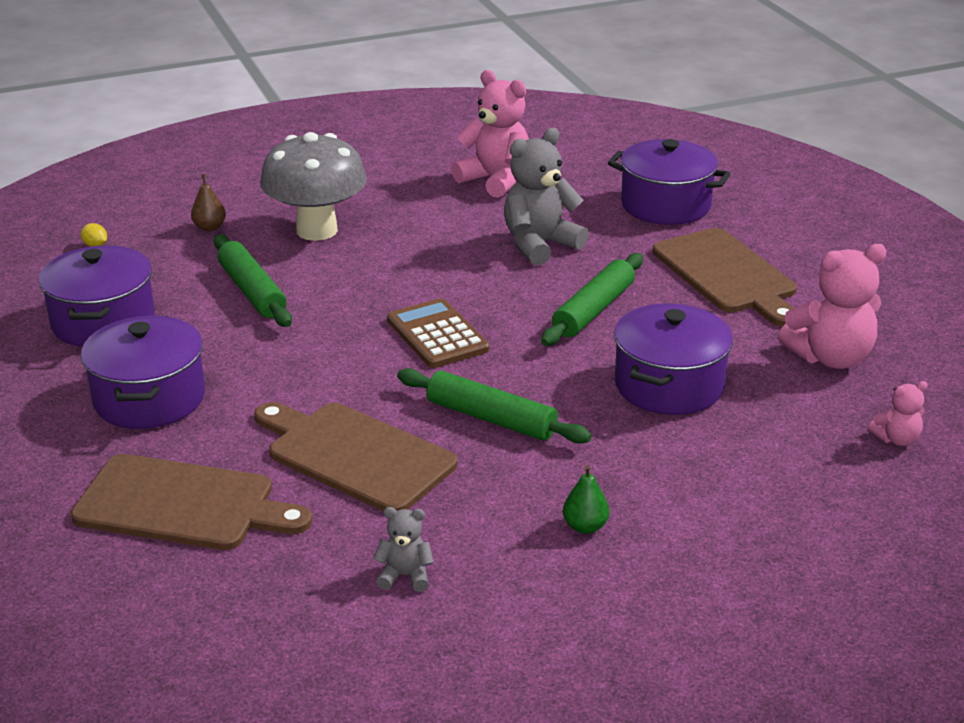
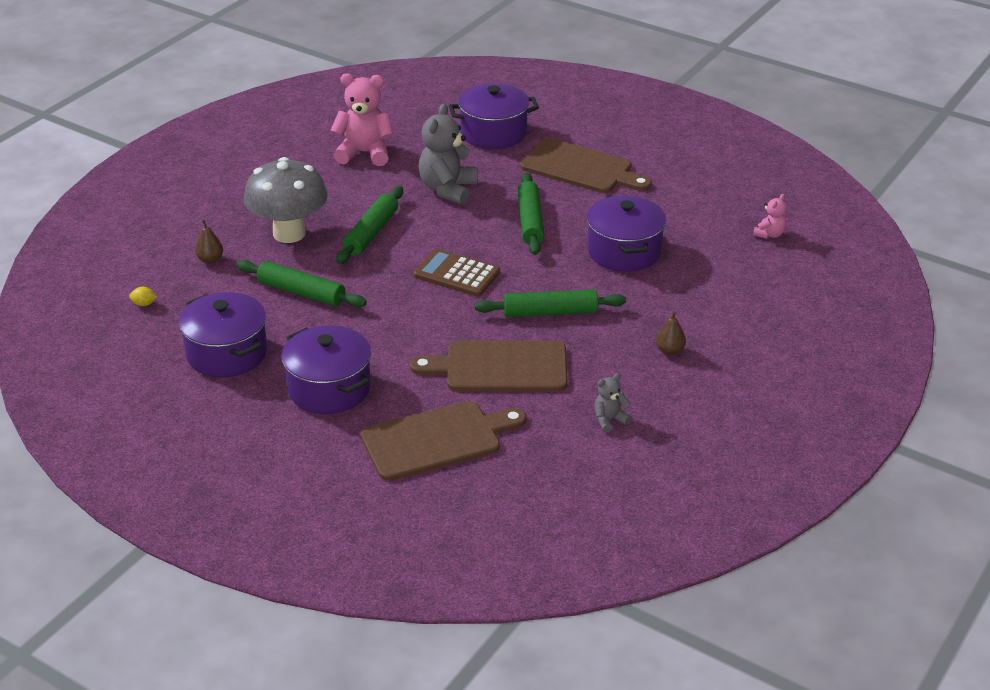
camera: 35 degrees left, 5 degrees up
green pear [563,465,609,534] -> brown pear [656,311,686,355]
pink teddy bear [778,244,887,369] -> none
none -> green rolling pin [336,186,403,264]

